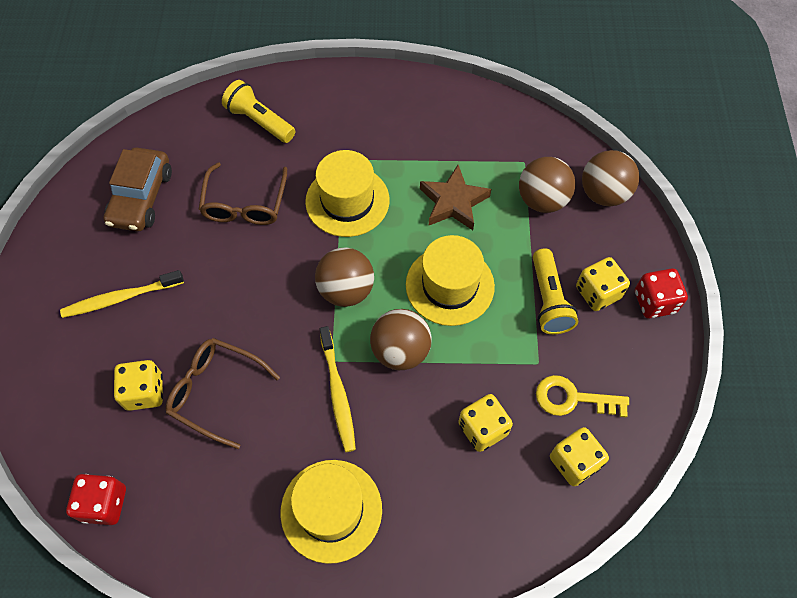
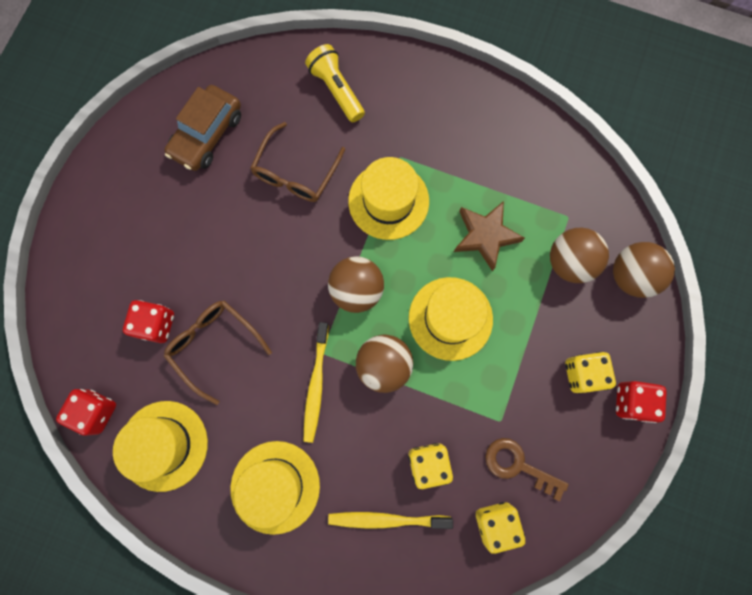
camera: 20 degrees right, 15 degrees up
yellow toothbrush [60,270,184,318] -> yellow toothbrush moved to [328,512,453,529]
yellow dice [114,360,163,411] -> red dice [123,300,174,343]
yellow flashlight [533,248,578,334] -> none
yellow key [536,375,629,418] -> brown key [485,438,569,501]
none -> yellow hat [113,401,208,492]

